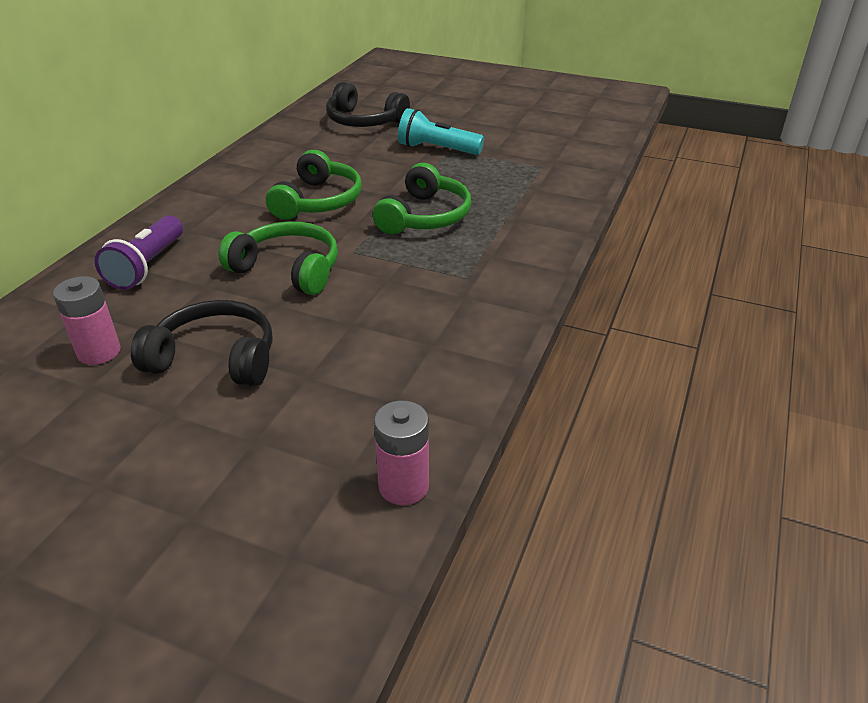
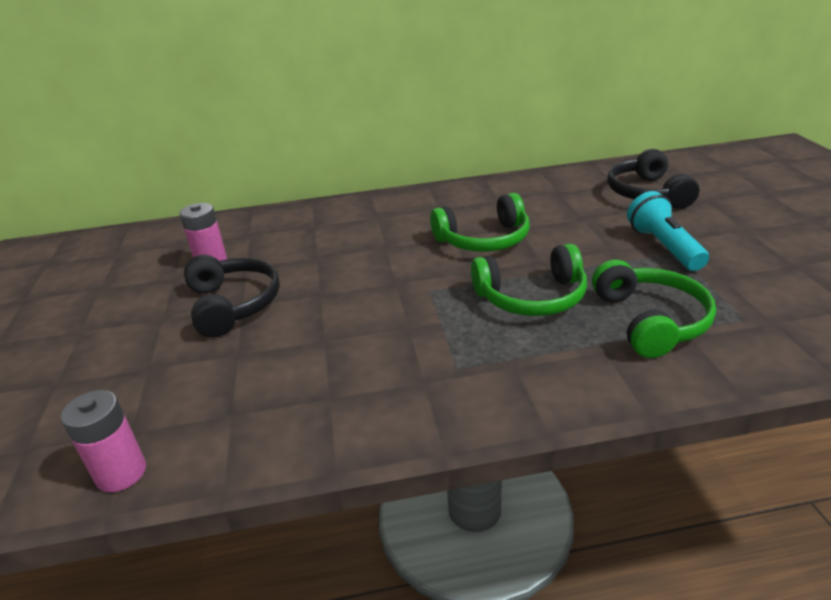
camera: 60 degrees right, 5 degrees down
purple flashlight [95,215,183,290] -> none
green headphones [218,221,338,295] -> green headphones moved to [592,260,716,358]

